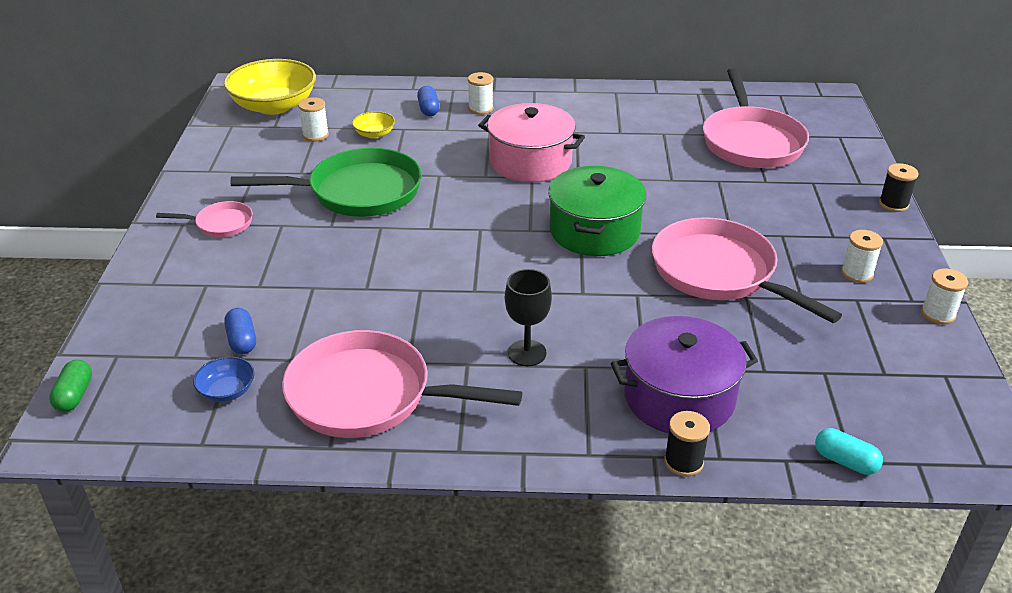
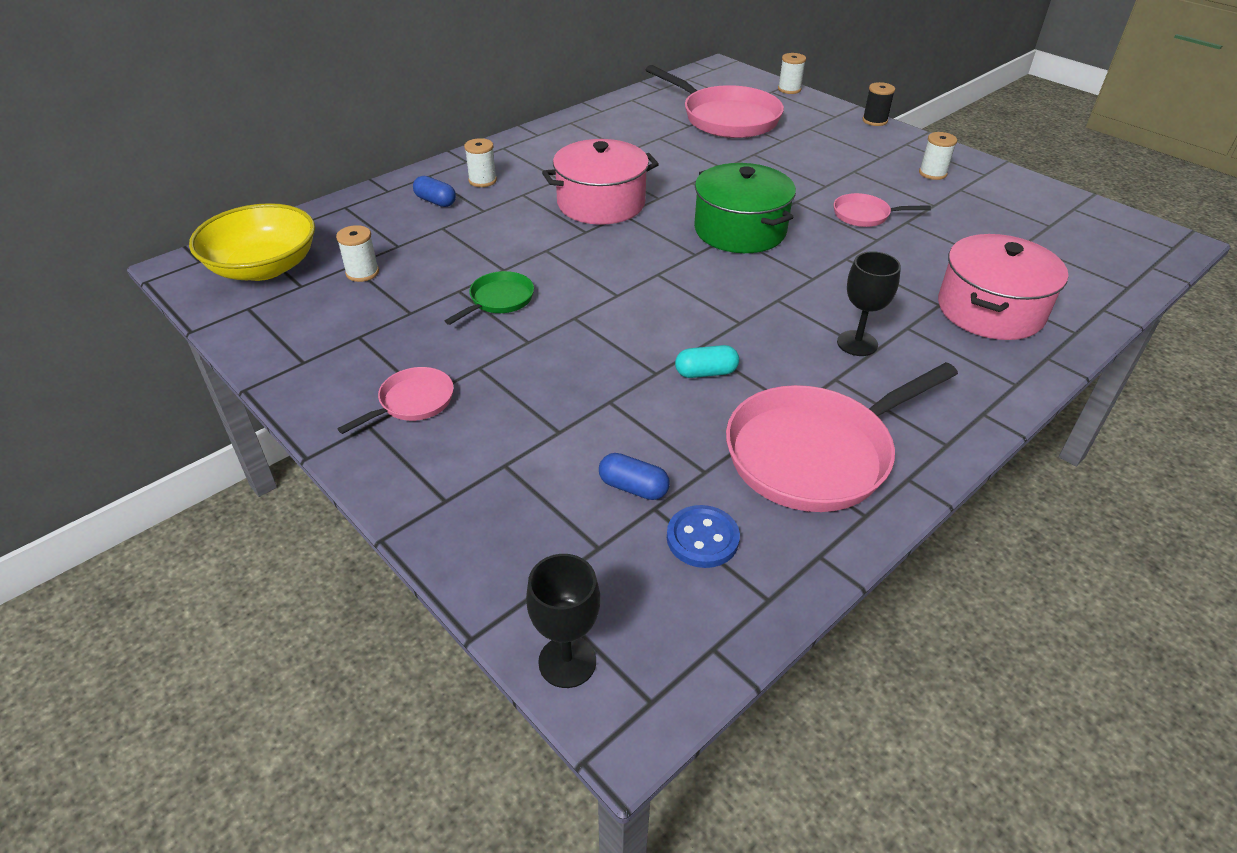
camera: 45 degrees left, 5 degrees up
green capsule [49,360,92,412] -> black goblet [526,554,600,688]
blue bowl [193,357,255,402] -> blue button [667,505,740,568]
green pan [231,148,422,217] -> green pan [445,271,534,325], size x0.48
yellow bowl [352,111,395,139] -> none
purple pot [611,316,758,433] -> pink pot [938,234,1068,340]
pink pan [652,217,842,323] -> pink pan [834,193,931,227], size x0.48
black spool [664,411,710,477] -> none
turquoise capsule [815,428,883,475] -> turquoise capsule moved to [675,345,739,378]
white spool [921,268,968,325] -> white spool moved to [778,53,806,94]

